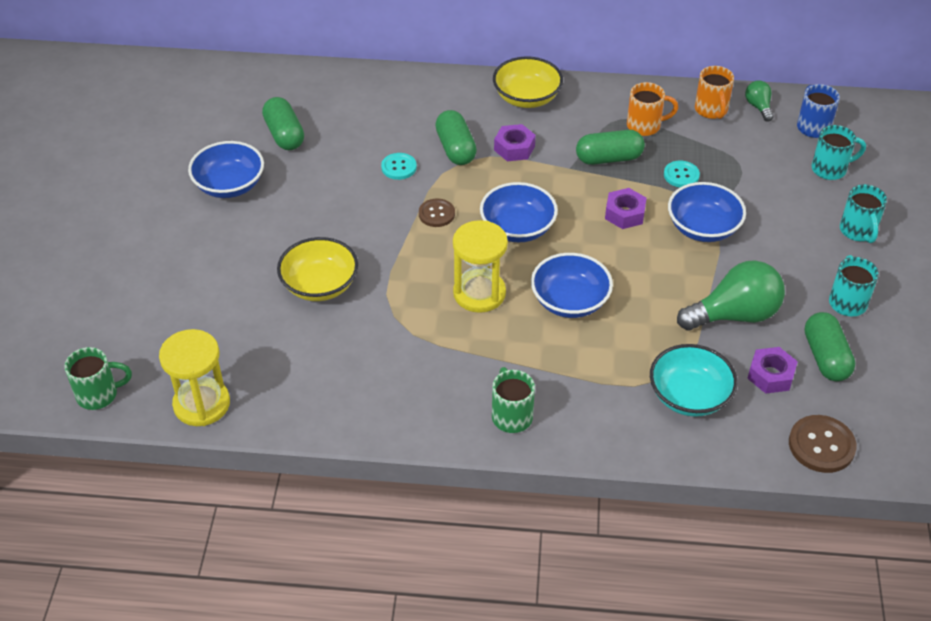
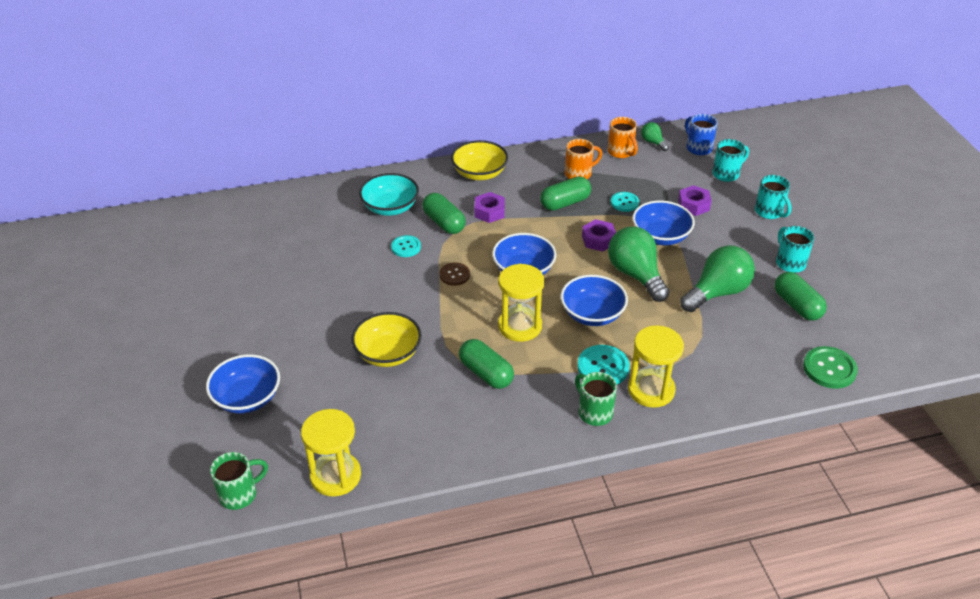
camera: 20 degrees left, 5 degrees down
blue bowl [188,141,264,198] -> blue bowl moved to [206,354,280,414]
green capsule [262,97,304,150] -> green capsule moved to [459,339,514,389]
turquoise bowl [650,344,738,417] -> turquoise bowl moved to [359,173,419,216]
purple nut [747,347,798,394] -> purple nut moved to [678,185,711,216]
brown button [789,415,856,473] -> green button [803,346,858,389]
none -> turquoise button [577,345,630,384]
none -> green light bulb [608,226,669,302]
none -> yellow hourglass [628,325,684,408]

